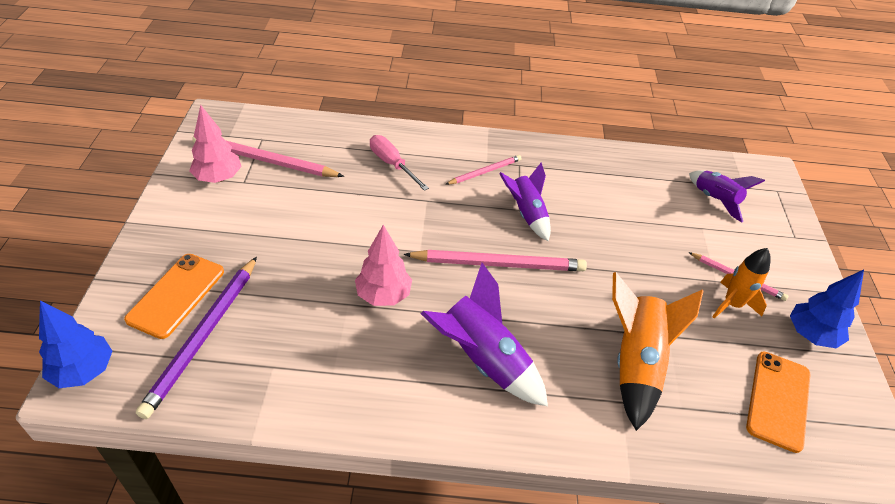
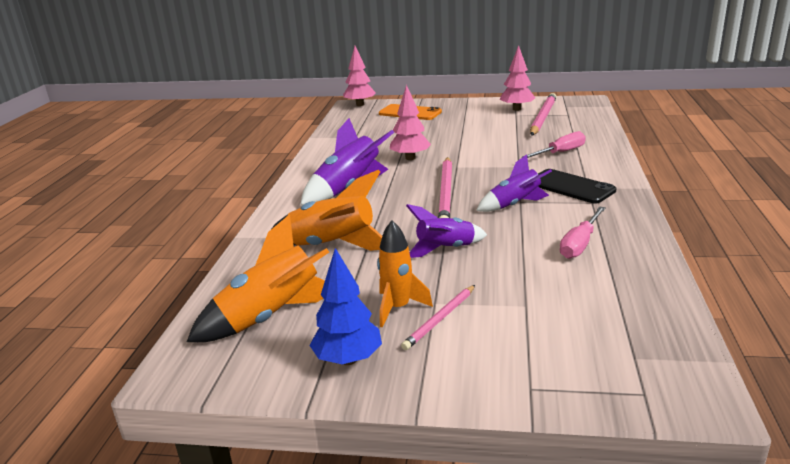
camera: 100 degrees right, 20 degrees down
blue tree [39,300,112,388] -> pink tree [343,46,376,106]
purple pencil [136,256,257,419] -> none
pink pencil [445,155,522,185] -> black phone [538,169,616,203]
purple rocket [689,171,765,222] -> purple rocket moved to [406,204,487,258]
orange phone [746,352,811,453] -> orange rocket [187,214,329,342]
none -> pink screwdriver [560,206,606,259]

